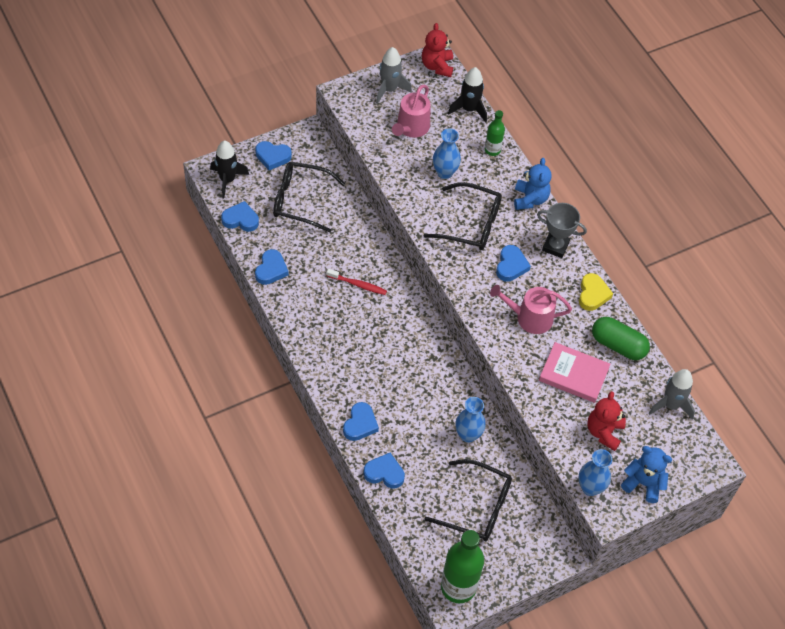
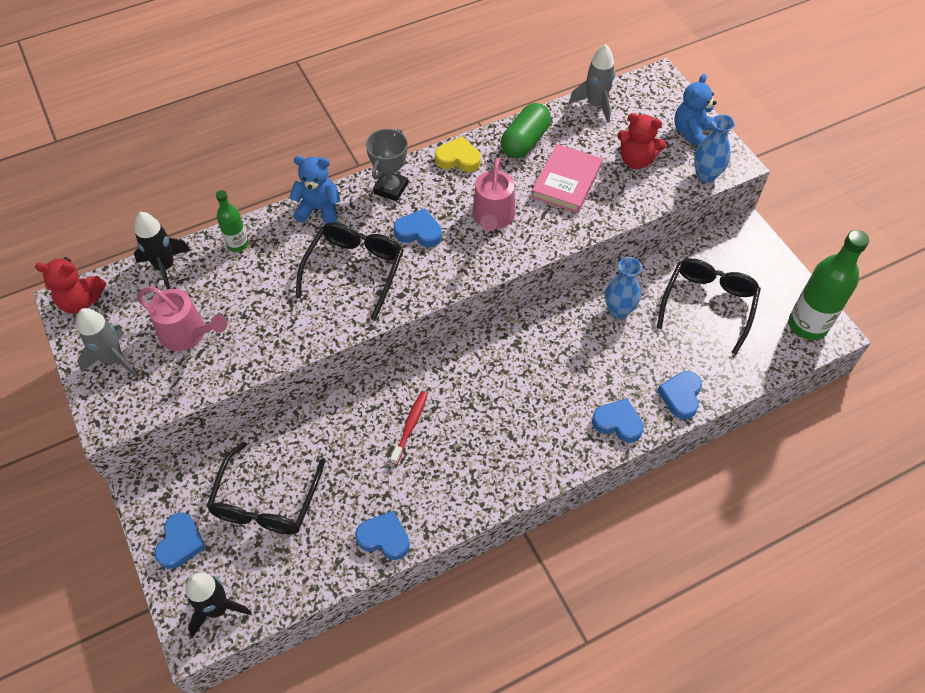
camera: 85 degrees left, 0 degrees up
blue heart [221,201,259,232] -> none
blue vase [433,128,461,179] -> none

